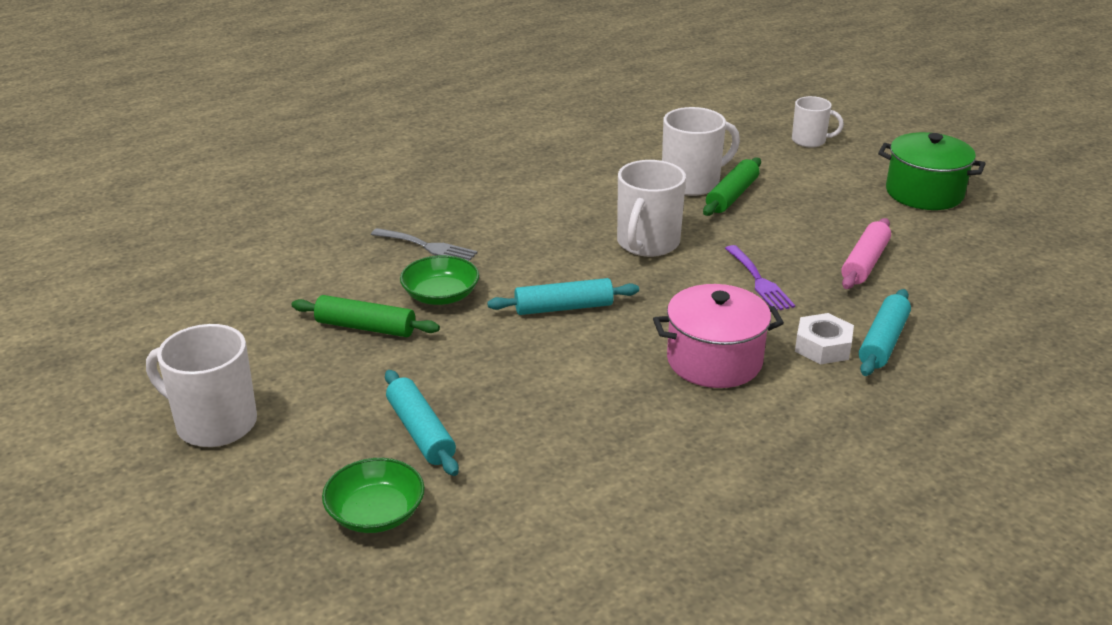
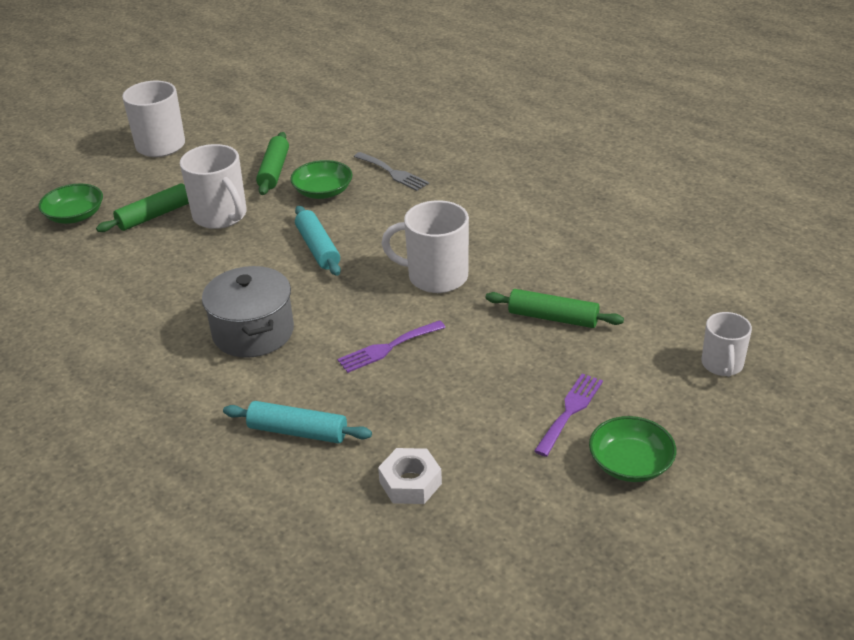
camera: 80 degrees right, 5 degrees up
grey fork [371,228,478,261] -> grey fork turned 60 degrees counterclockwise [354,152,429,191]
turquoise rolling pin [385,370,459,476] -> green rolling pin [96,184,189,232]
pink pot [653,284,784,388] -> grey pot [202,266,294,358]
white mug [662,107,740,196] -> white mug moved to [180,144,247,229]
white nut [795,313,854,364] -> white nut moved to [378,448,442,504]
pink rolling pin [841,218,891,289] -> none
green pot [878,132,986,210] -> green bowl [589,416,676,482]
none -> purple fork [534,374,603,457]

